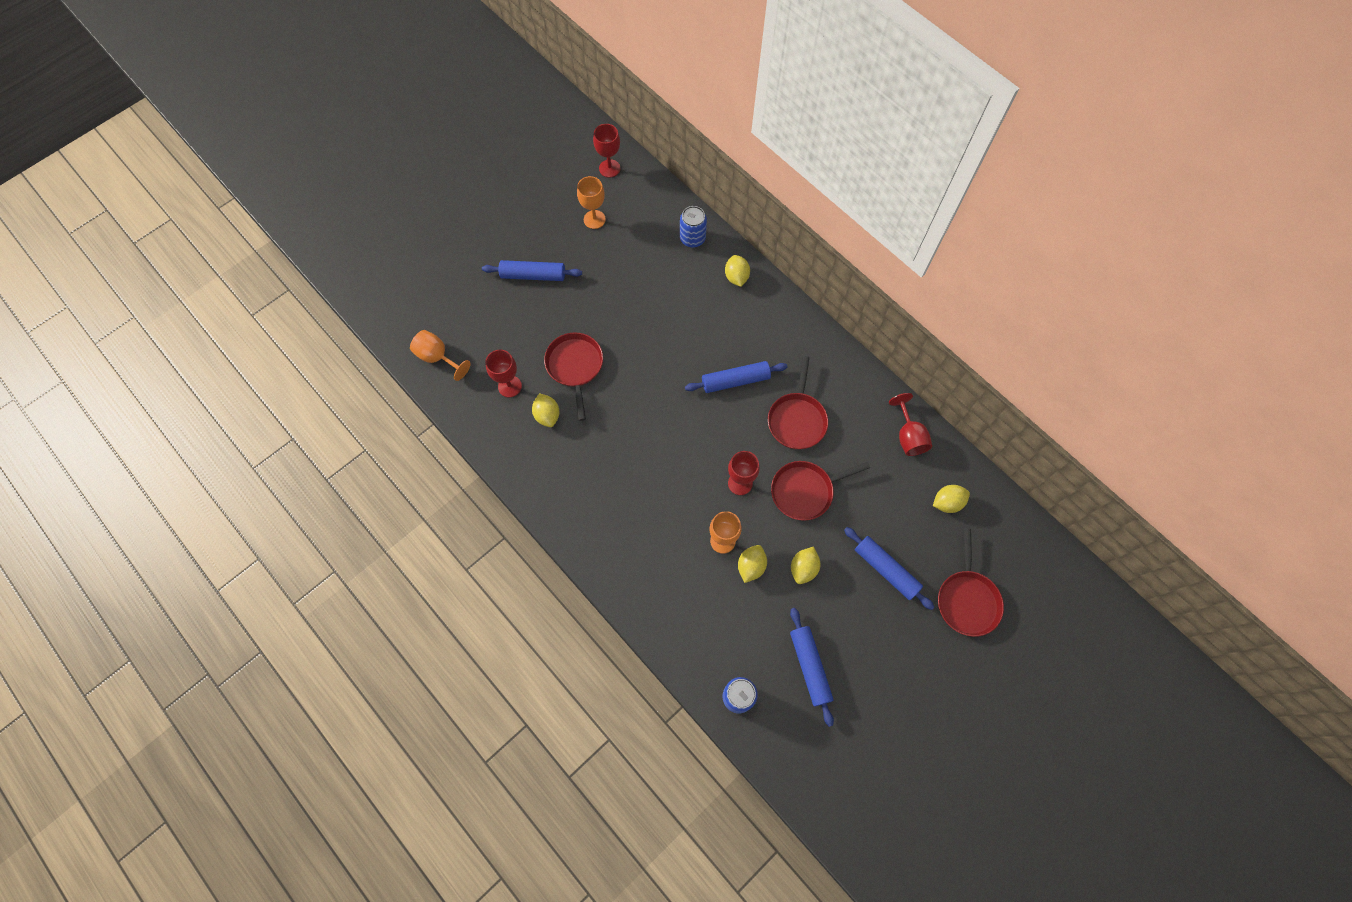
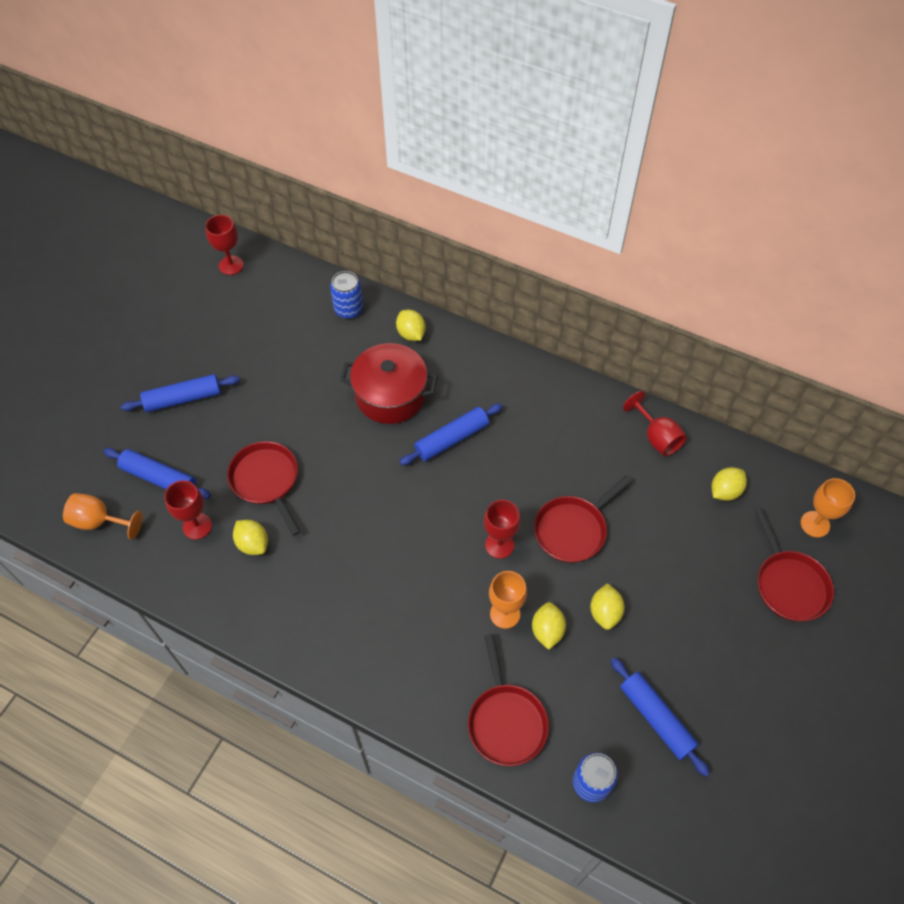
camera: 20 degrees left, 10 degrees down
orange goblet [577,176,606,229] -> orange goblet moved to [801,478,855,537]
red pan [768,356,828,449] -> red pan moved to [468,634,549,766]
blue rolling pin [844,527,934,610] -> blue rolling pin moved to [104,448,211,499]
none -> red pot [340,343,438,424]

